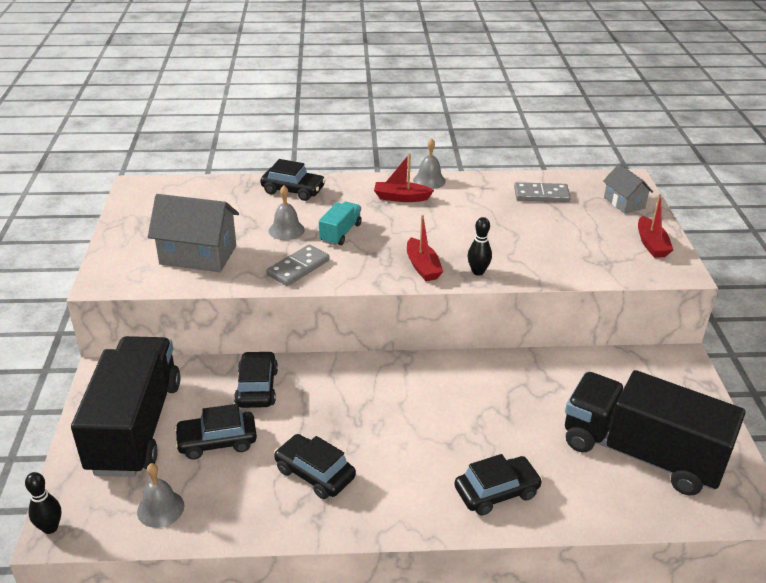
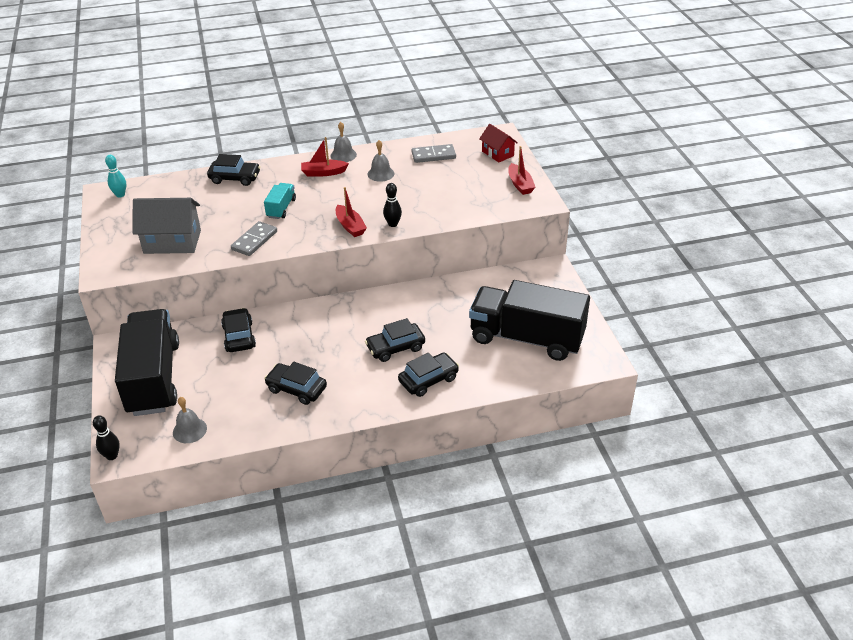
camera: 10 degrees left, 5 degrees up
black car [174,404,257,459] -> black car moved to [365,318,425,362]
grey bell [269,186,305,240] -> grey bell moved to [367,140,394,182]
grey house [603,164,653,214] -> red house [479,124,518,163]
none -> turquoise bowling pin [105,155,126,198]

